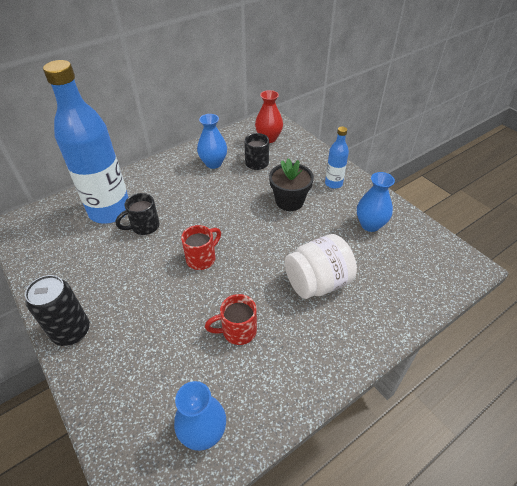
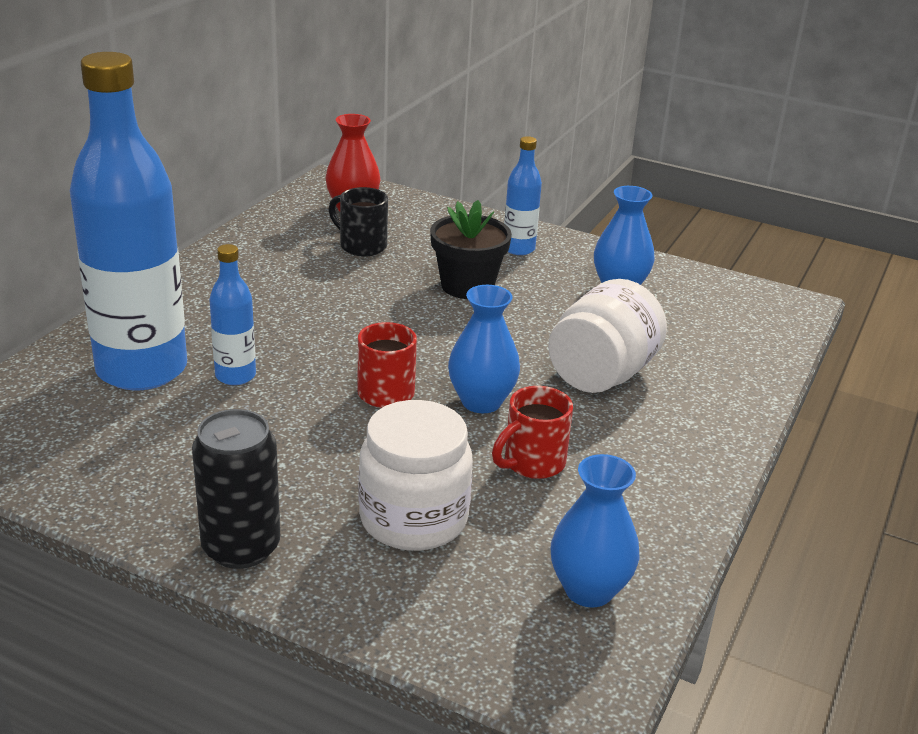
camera: 30 degrees left, 15 degrees down
black mug [116,193,160,235] -> blue bottle [209,244,256,385]
blue vase [197,114,227,169] -> blue vase moved to [448,285,520,413]
none -> white jar [359,400,473,551]

